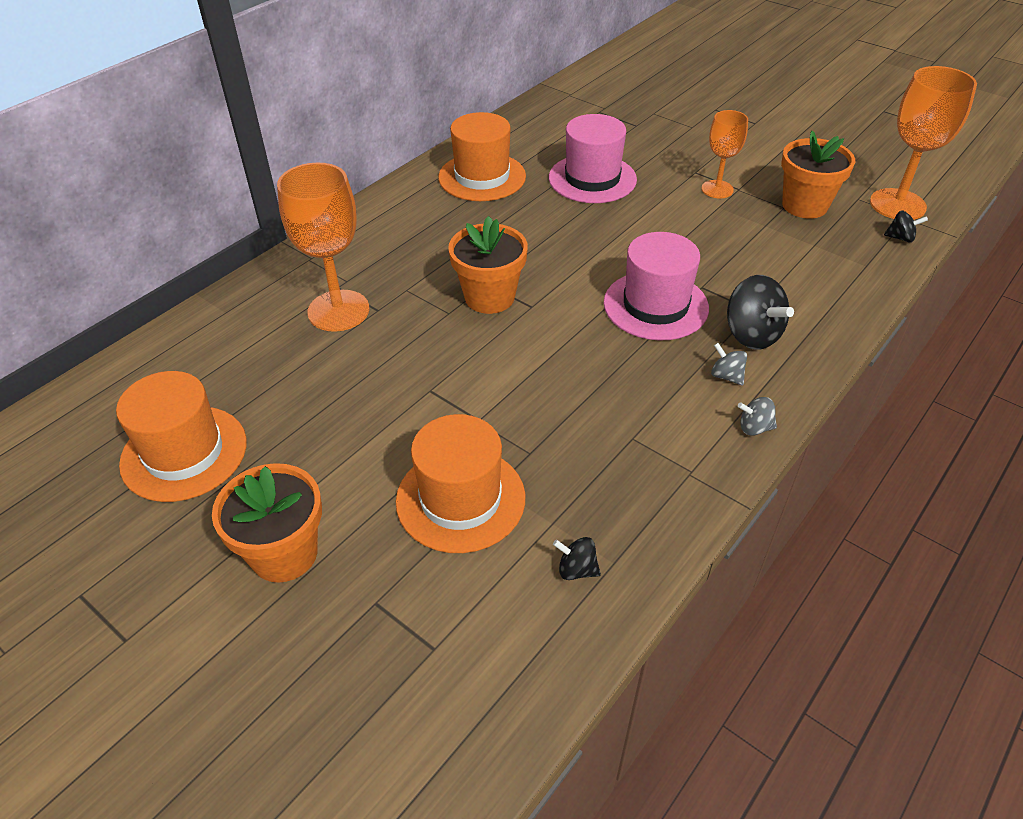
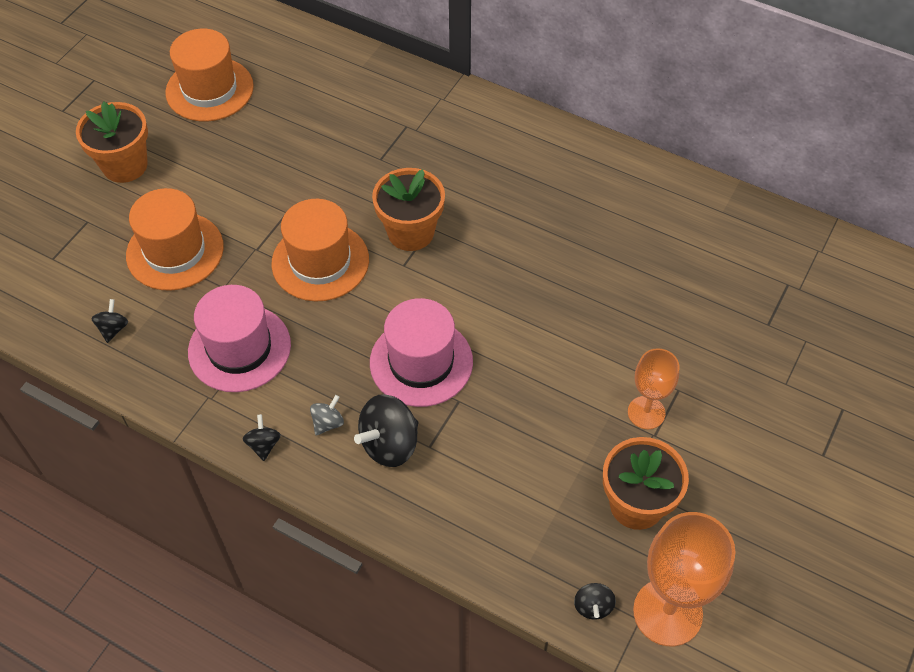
camera: 80 degrees right, 10 degrees up
orange goblet [277,163,369,332] -> none
orange hat [438,112,526,201] -> orange hat moved to [271,199,369,302]
pink hat [549,114,637,203] -> pink hat moved to [188,285,291,392]
grey spinning top [738,397,777,436] -> black spinning top [243,414,281,461]

